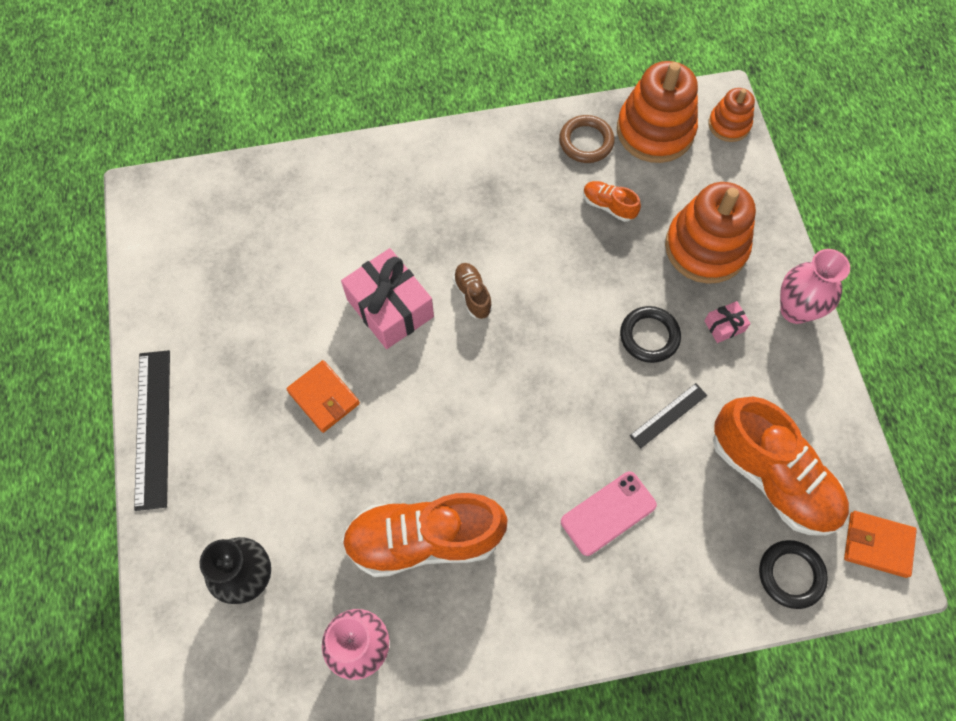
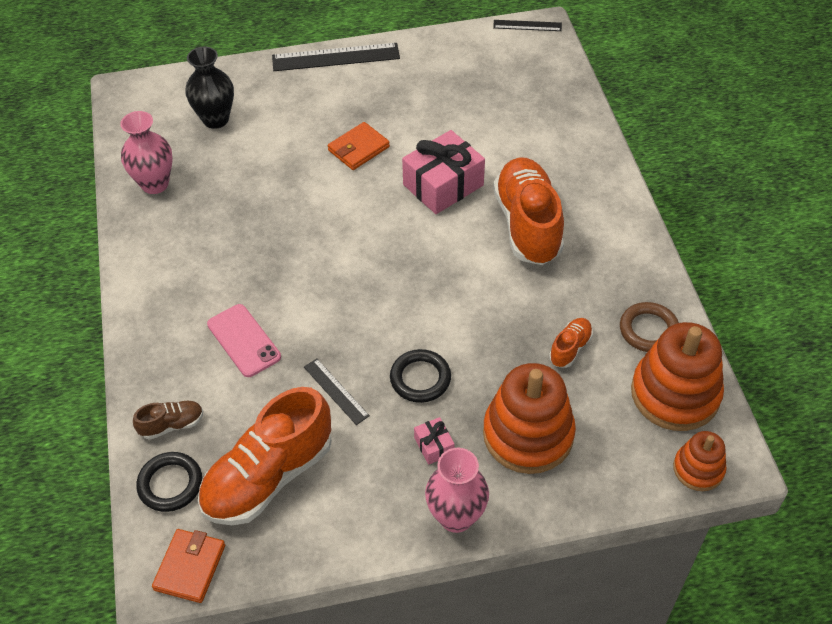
camera: 90 degrees right, 15 degrees down
orange shoe [342,493,508,577] -> orange shoe moved to [493,157,564,265]
brown shoe [453,263,492,319] -> brown shoe moved to [133,401,203,440]
none -> black ruler [493,20,562,31]

